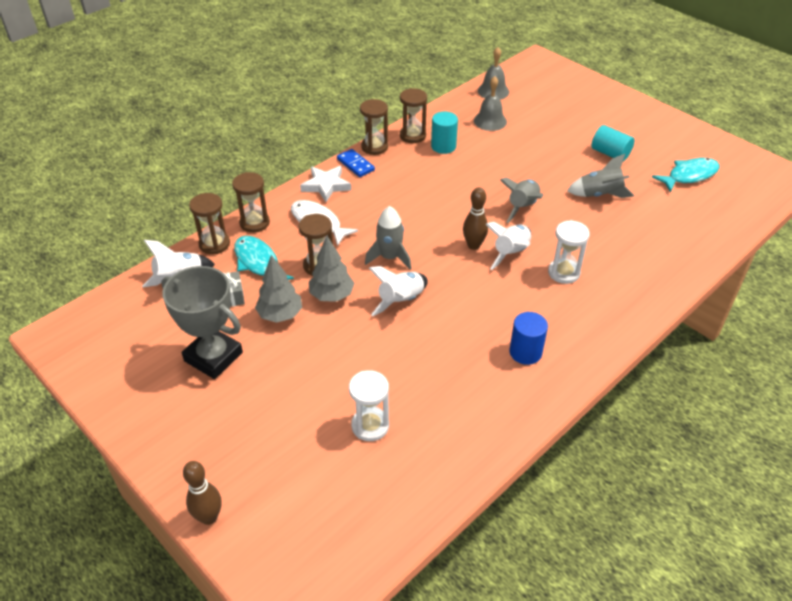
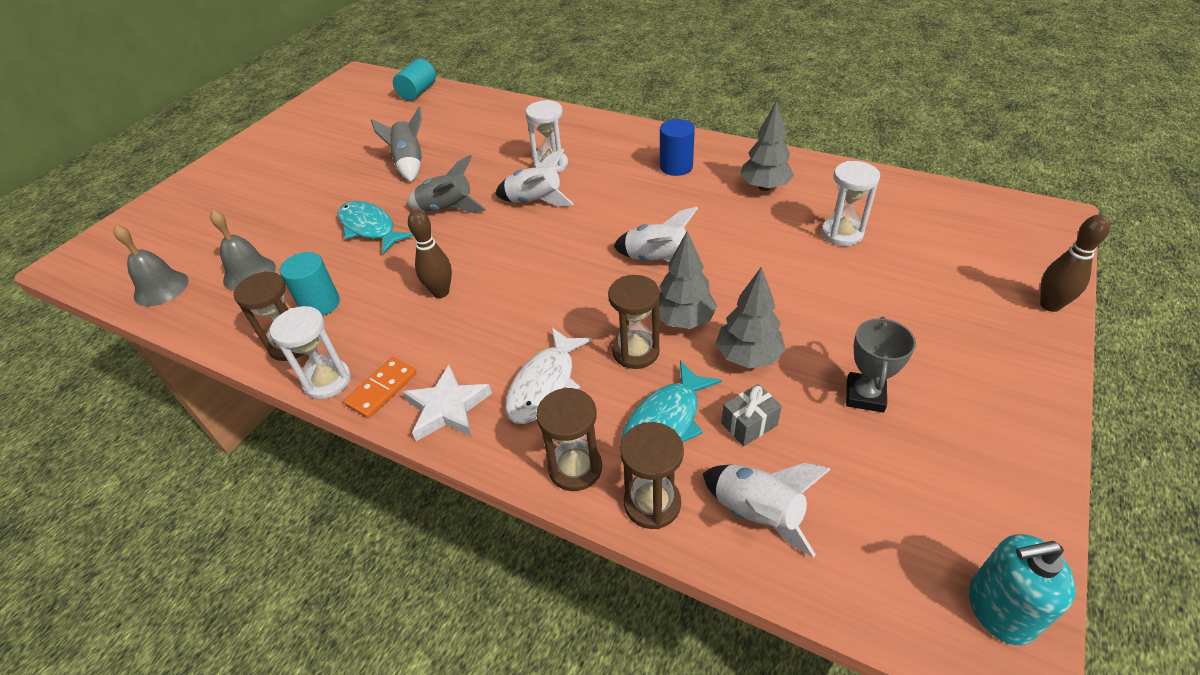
camera: 105 degrees left, 0 degrees up
grey trophy [161,266,243,379] -> grey trophy [846,317,916,413], size x0.59
blue domino [337,149,375,177] -> orange domino [344,357,417,419]
brown hourglass [360,99,388,155] -> white hourglass [270,306,351,399]
grey rocket [365,206,411,269] -> none
brown bowling pin [463,187,488,250] -> brown bowling pin moved to [408,210,452,298]
turquoise cylinder [592,125,634,161] -> turquoise cylinder moved to [393,58,436,101]
turquoise fish [652,158,719,192] -> turquoise fish moved to [338,201,413,254]
none -> grey tree [740,101,794,191]
none -> turquoise soap dispenser [969,534,1076,645]

